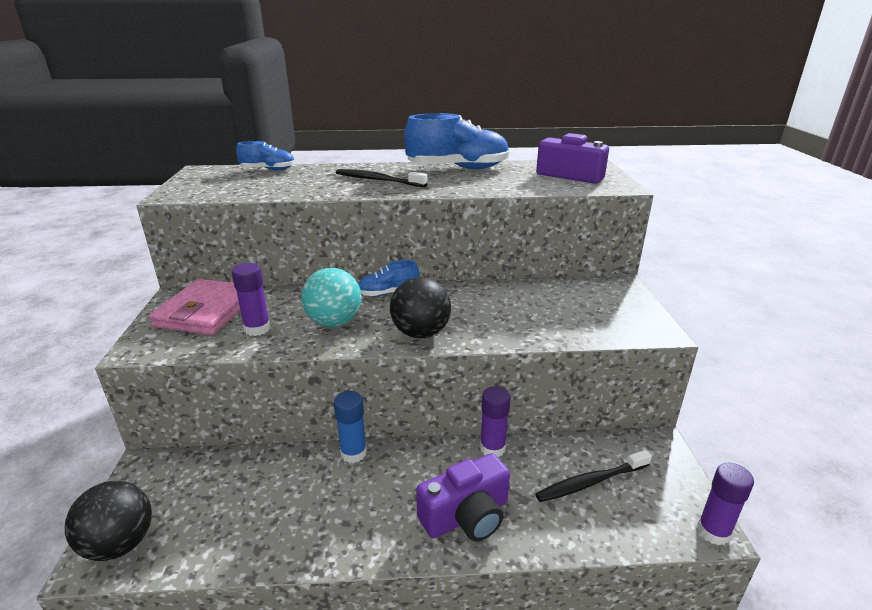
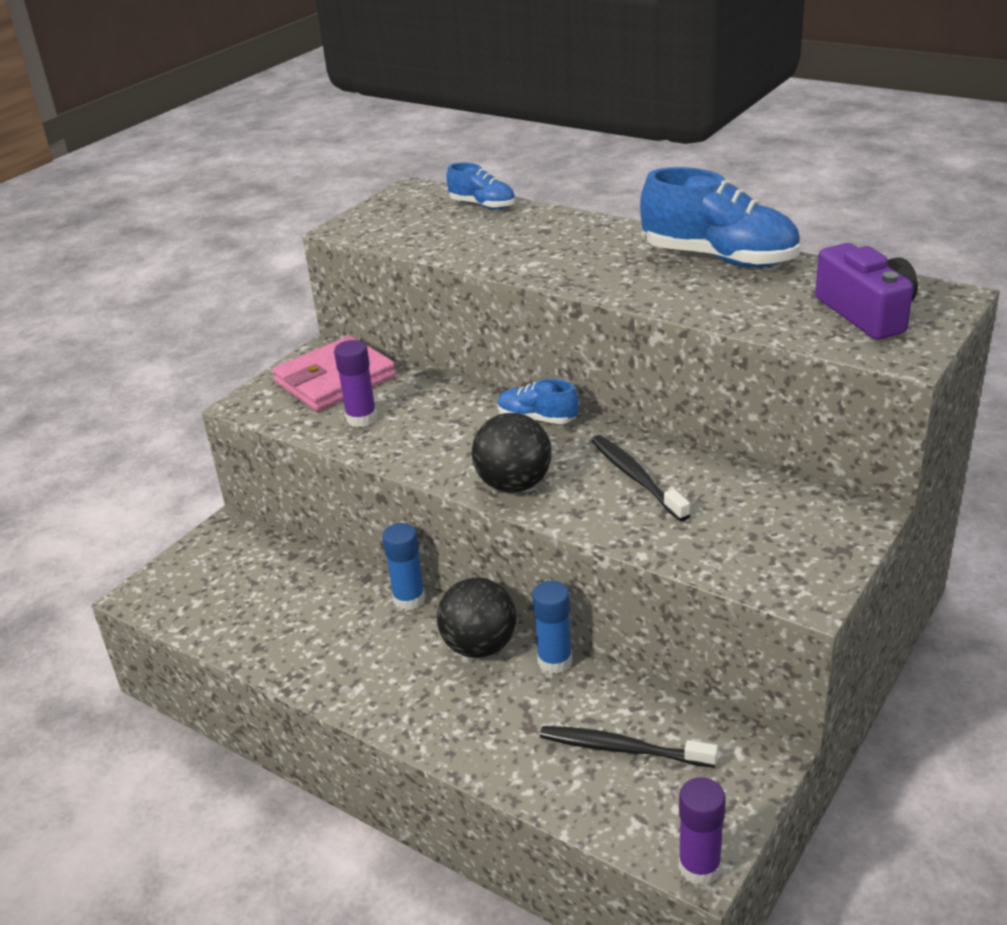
camera: 40 degrees right, 5 degrees up
black ball [65,481,152,561] -> black ball moved to [437,578,517,658]
turquoise ball [301,268,362,327] -> none
black toothbrush [336,169,427,187] -> black toothbrush moved to [591,435,690,521]
purple camera [416,453,510,541] -> none
purple glue stick [480,386,511,457] -> blue glue stick [532,581,572,674]

